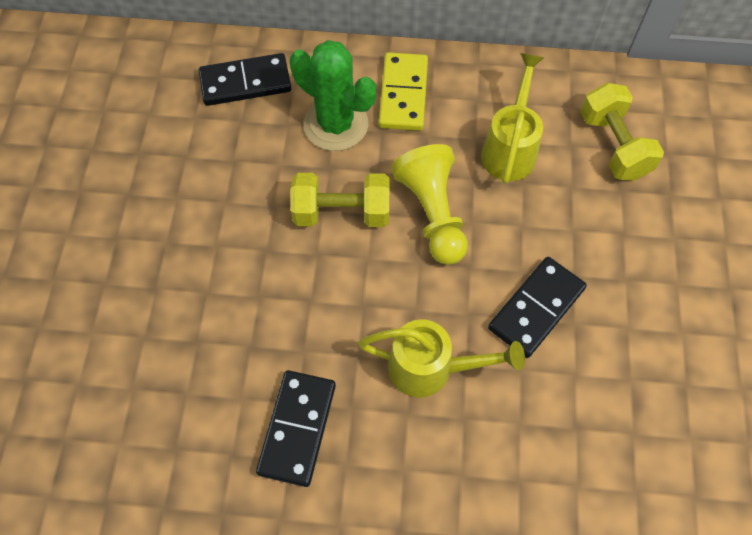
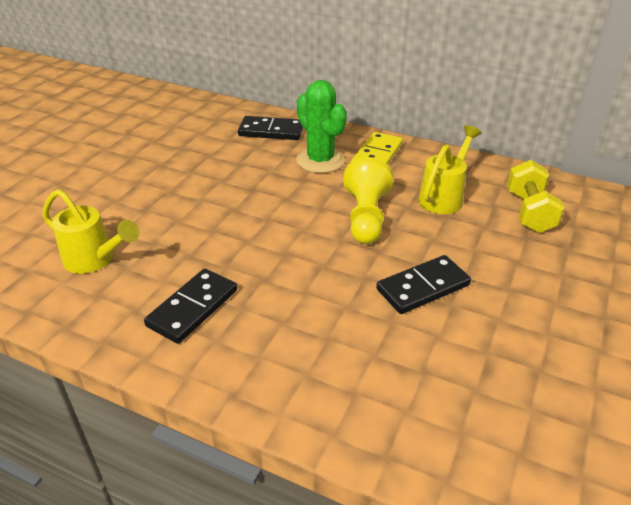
camera: 20 degrees right, 25 degrees down
yellow dumbbell [291,173,389,227] -> none
yellow watering can [358,319,525,398] -> yellow watering can moved to [43,189,139,274]

